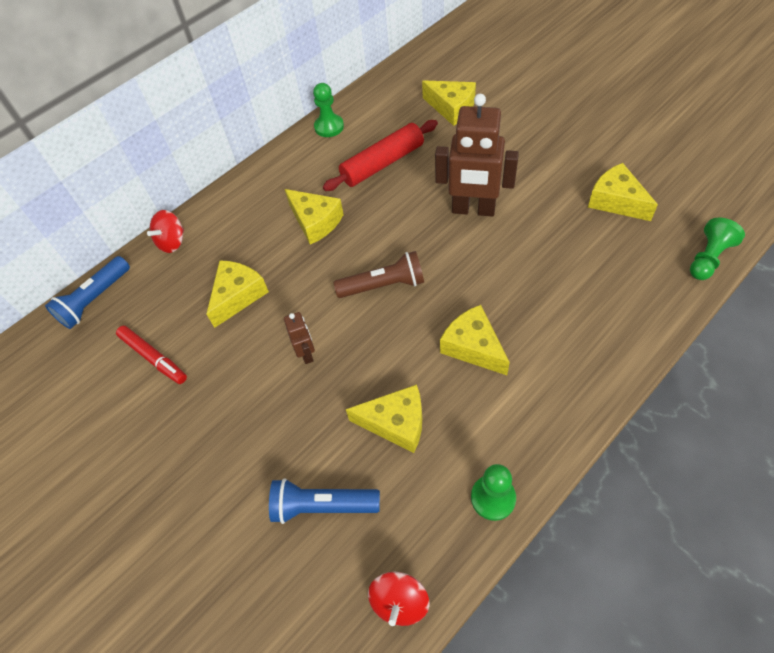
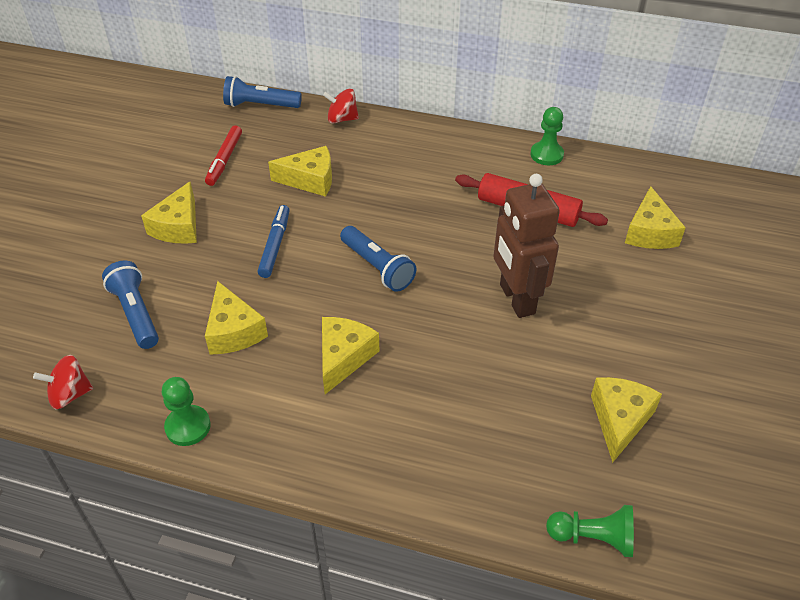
camera: 55 degrees right, 10 degrees down
brown robot [284,312,315,364] -> blue marker [258,205,290,278]
yellow cheese [285,189,344,244] -> yellow cheese moved to [141,182,197,244]
brown flashlight [334,251,424,298] -> blue flashlight [340,226,416,292]

